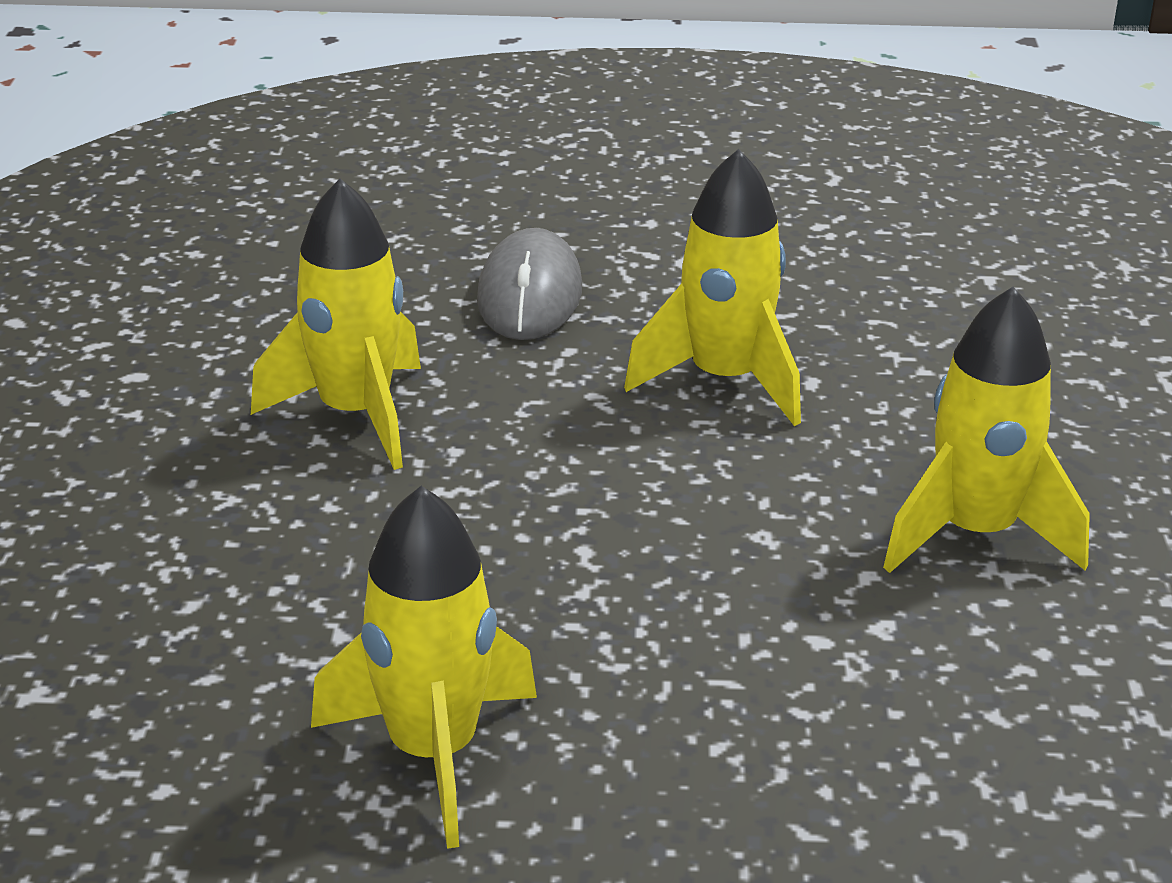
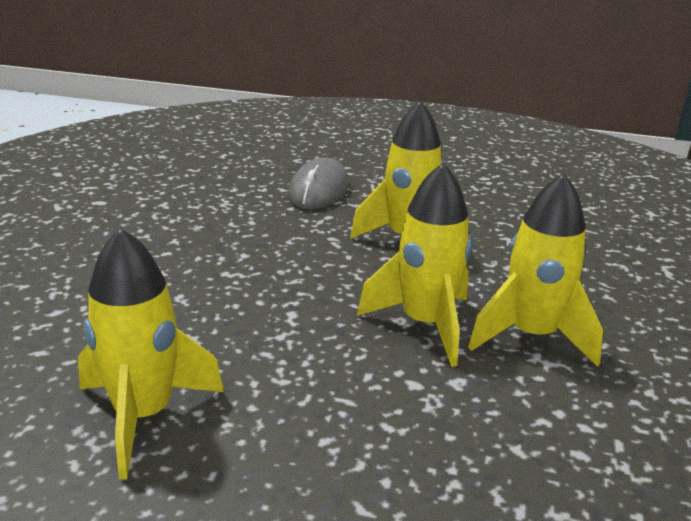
camera: 10 degrees right, 5 degrees down
yellow rocket [251,179,421,470] -> yellow rocket moved to [357,162,472,367]

